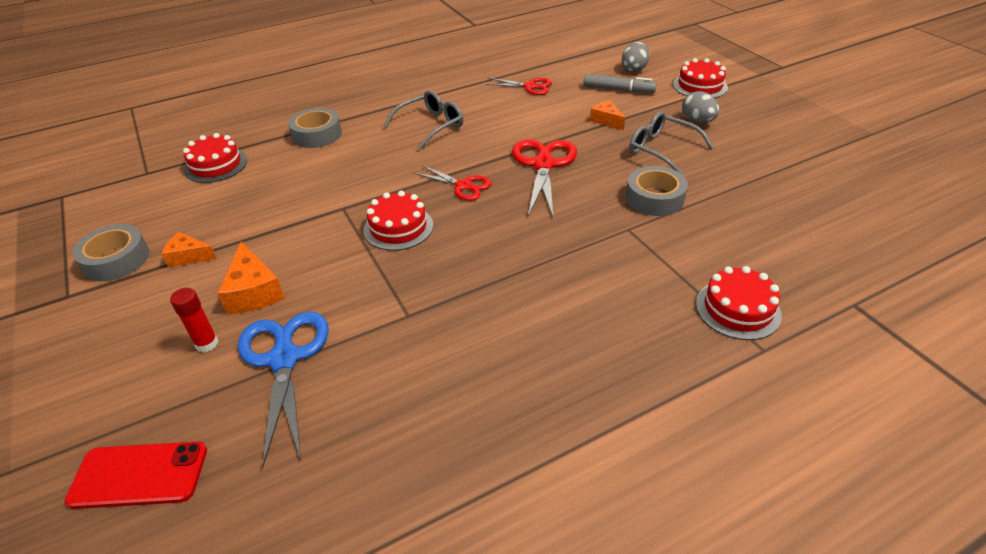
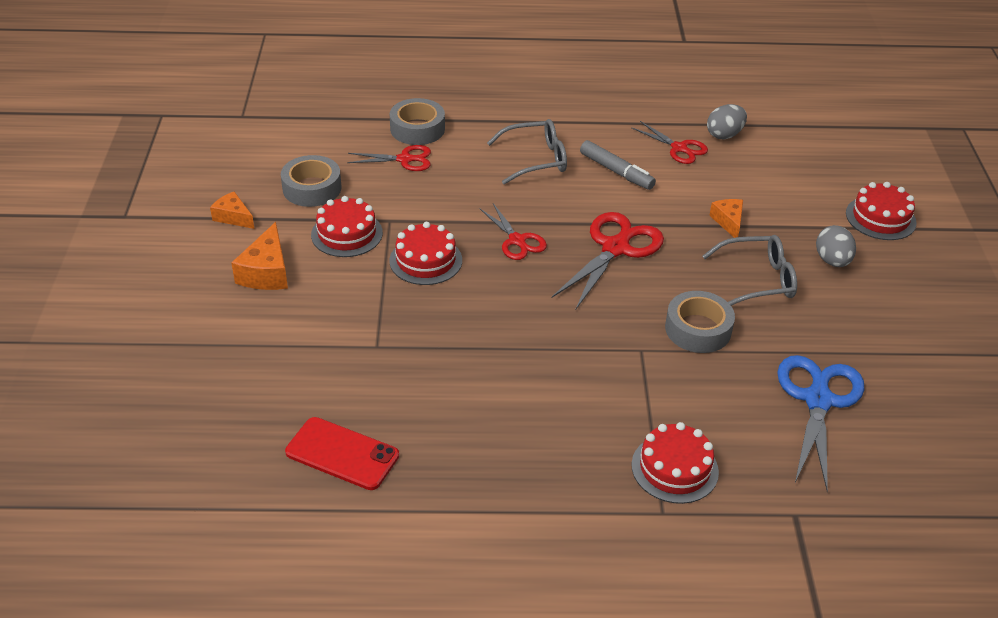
camera: 25 degrees right, 0 degrees up
red phone [65,441,207,509] -> red phone moved to [285,417,399,490]
grey tape [72,224,149,281] -> grey tape moved to [281,155,341,207]
red glue stick [170,288,219,352] -> none
red cake [183,133,247,183] -> red cake moved to [311,196,383,257]
blue scissors [238,311,329,467] -> blue scissors moved to [777,355,864,492]
grey marker [583,74,657,93] -> grey marker moved to [580,140,656,190]
grey egg [622,42,650,72] -> grey egg moved to [707,104,747,139]
grey glasses [629,111,714,176] -> grey glasses turned 105 degrees clockwise [702,235,797,306]
none -> red scissors [347,145,431,171]

